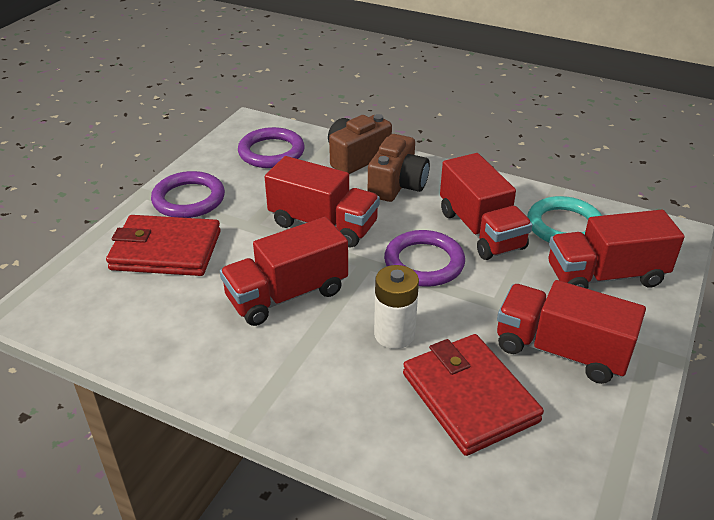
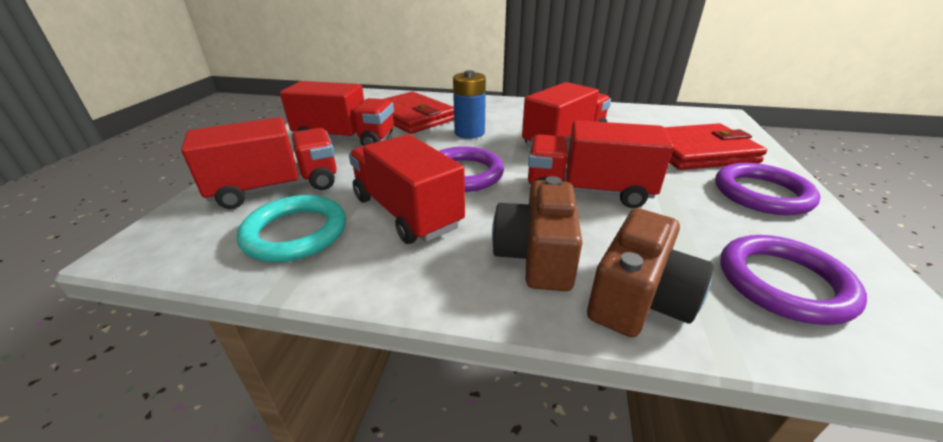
camera: 165 degrees right, 5 degrees down
white battery [374,265,419,349] -> blue battery [453,70,486,139]

